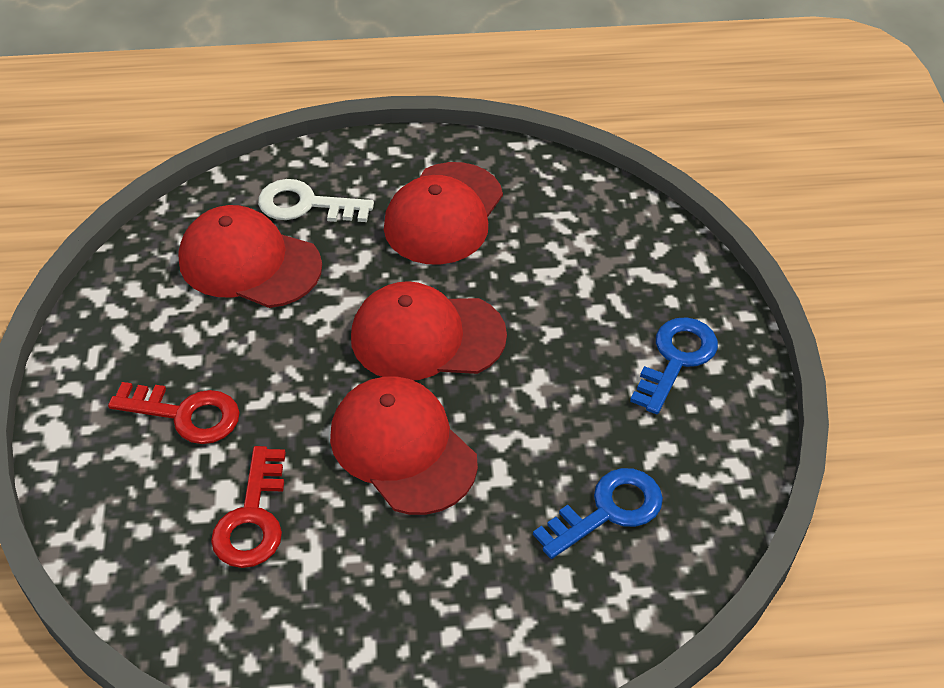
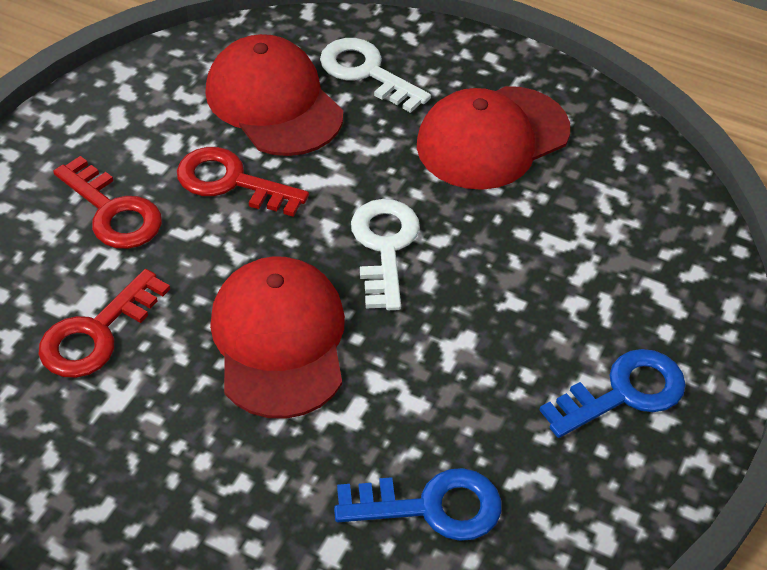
camera: 30 degrees right, 0 degrees up
red cap [351,281,507,380] -> white key [351,199,420,310]
none -> red key [177,147,309,217]

